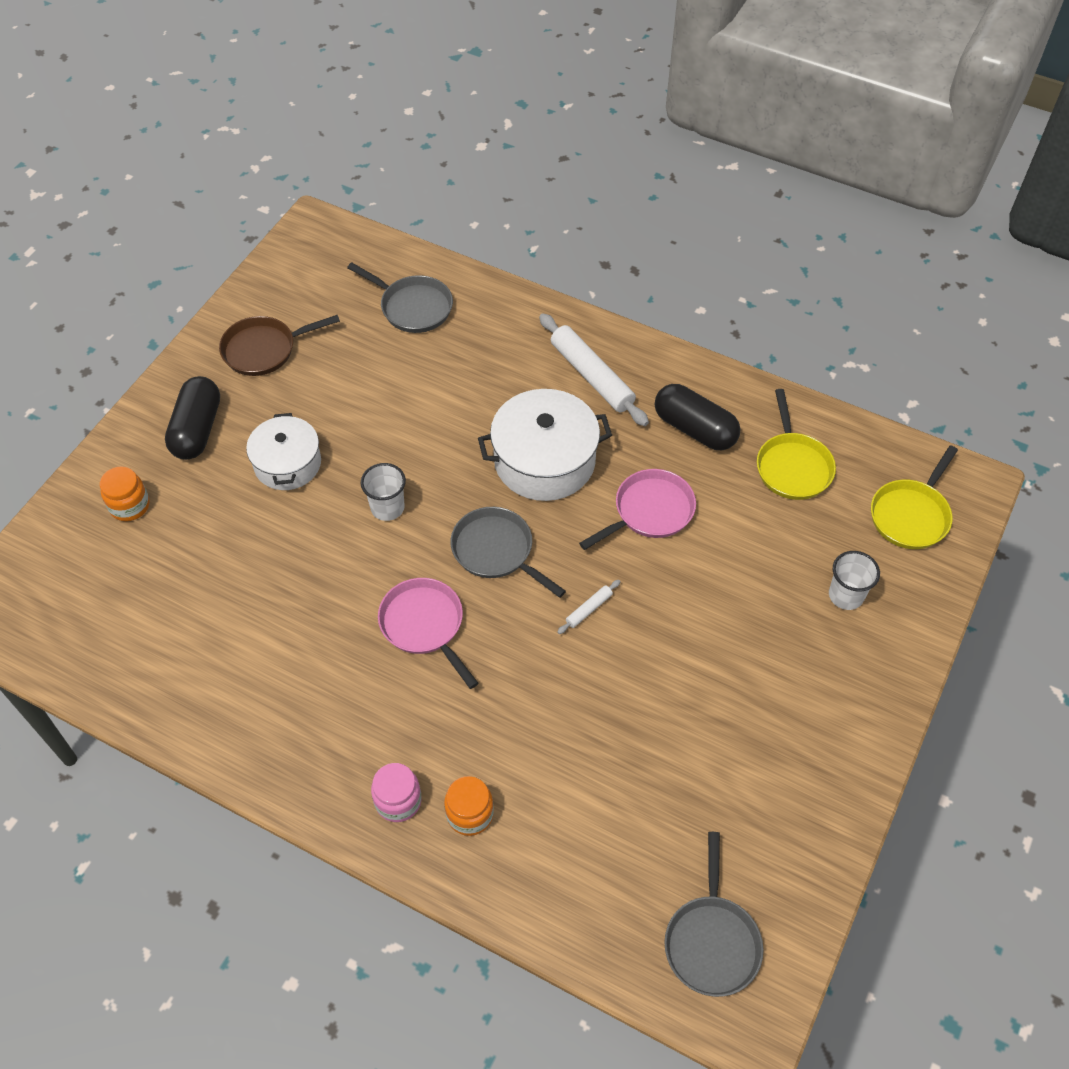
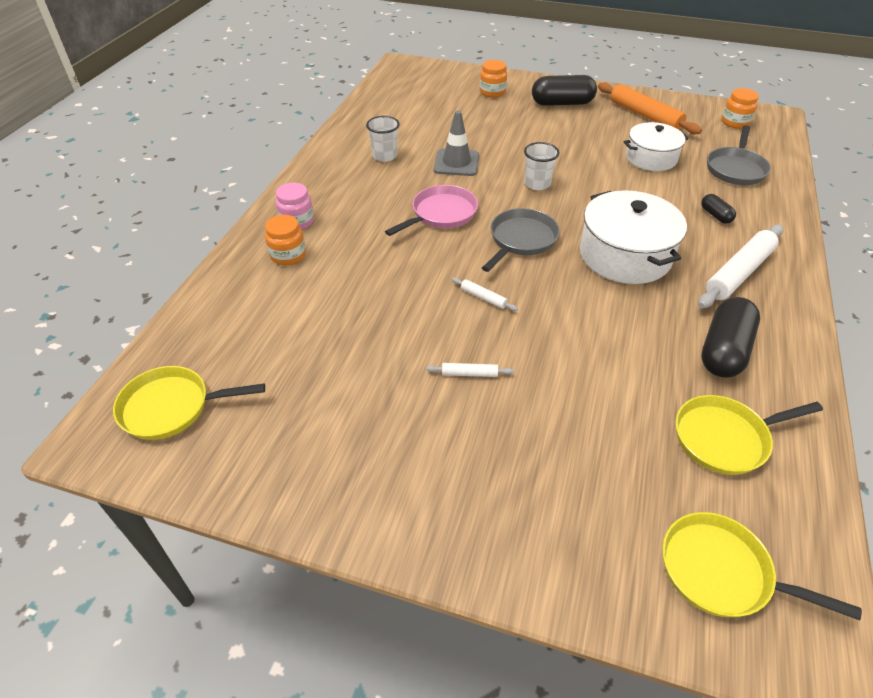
camera: 80 degrees right, 10 degrees down
brown pan [219,315,340,376] -> orange rolling pin [598,82,702,134]
white pot [246,413,321,490] -> white pot moved to [623,122,689,171]
pink pan [579,469,696,550] -> none
grey pan [664,832,763,997] -> yellow pan [113,366,265,440]
white cup [829,551,880,610] -> white cup moved to [366,116,400,162]
none -> white rolling pin [427,363,514,377]
none -> grey traffic cone [434,111,479,176]
none -> black capsule [701,194,736,224]
none -> orange jar [721,88,759,129]

